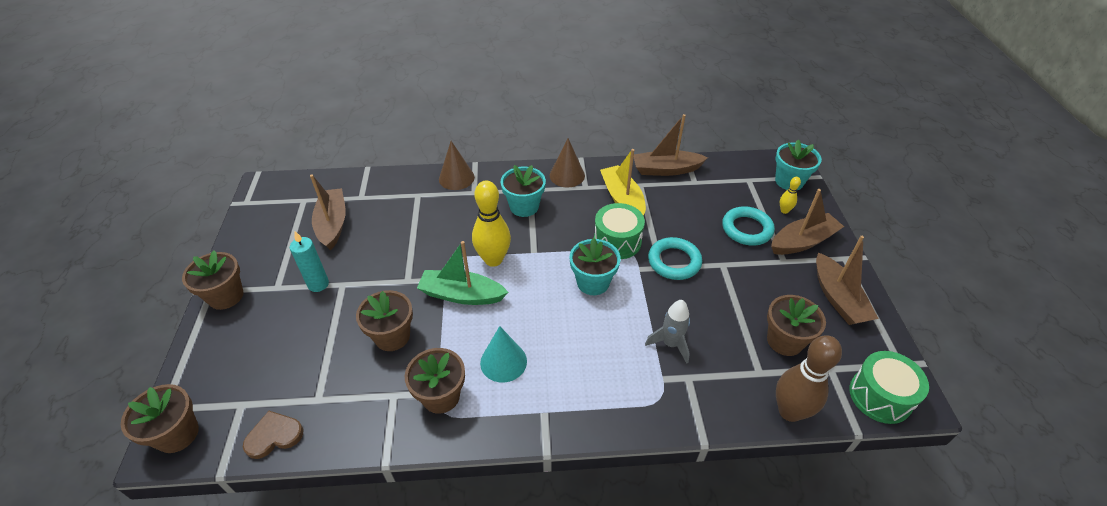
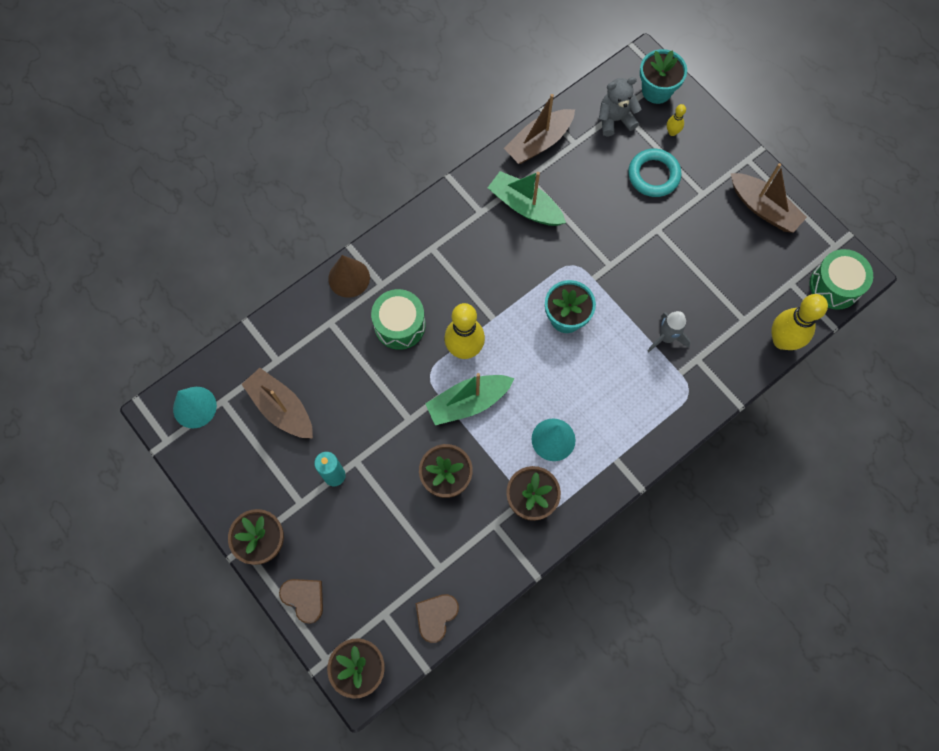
camera: 35 degrees left, 25 degrees up
turquoise flower pot [501,165,546,217] -> none
brown cone [550,138,585,187] -> none
green drum [594,203,645,259] -> green drum moved to [371,289,426,350]
yellow boat [600,149,646,216] -> green boat [488,171,566,226]
turquoise ring [648,237,702,280] -> none
brown flower pot [767,295,826,356] -> none
brown boat [771,189,844,255] -> none
brown bowling pin [776,335,842,422] -> yellow bowling pin [771,294,828,350]
none -> turquoise cone [173,387,217,429]
none -> brown heart [279,579,323,624]
none -> grey teddy bear [599,77,641,136]

